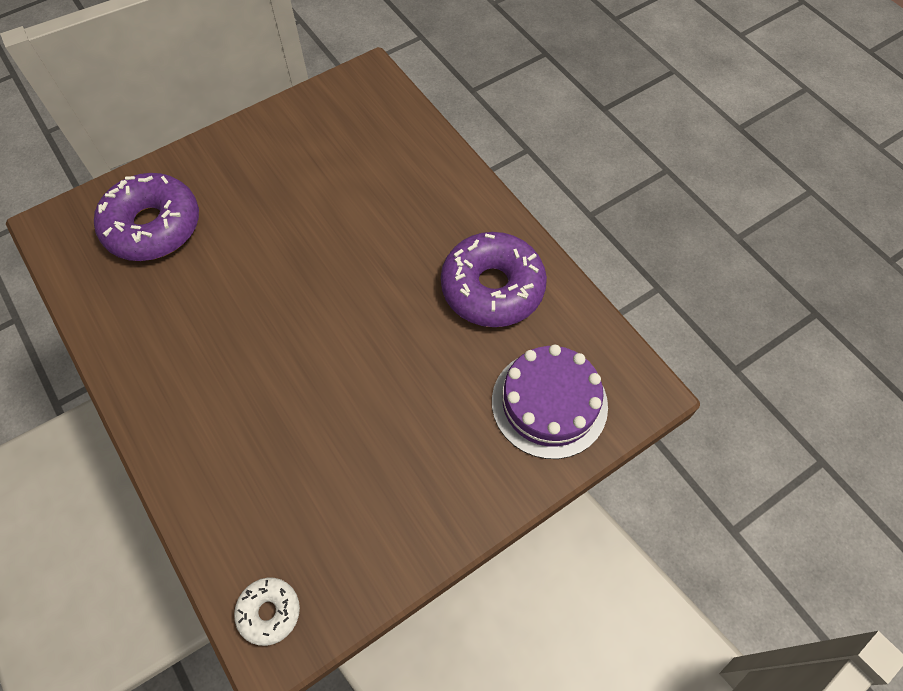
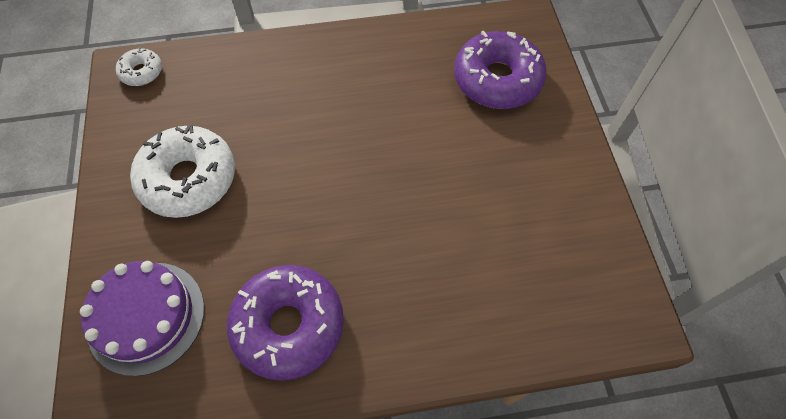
camera: 115 degrees right, 0 degrees up
none -> white donut [130,125,235,218]

